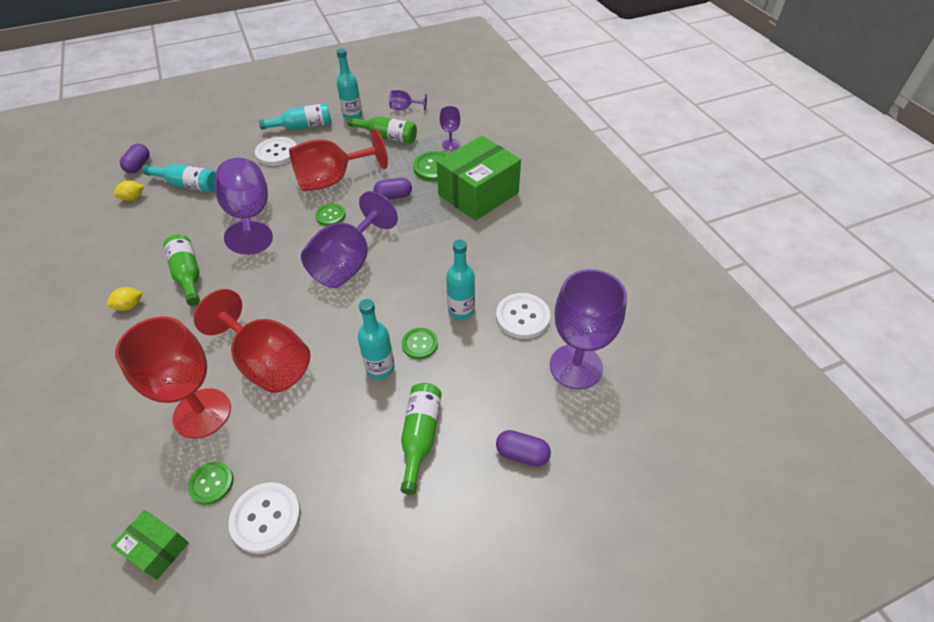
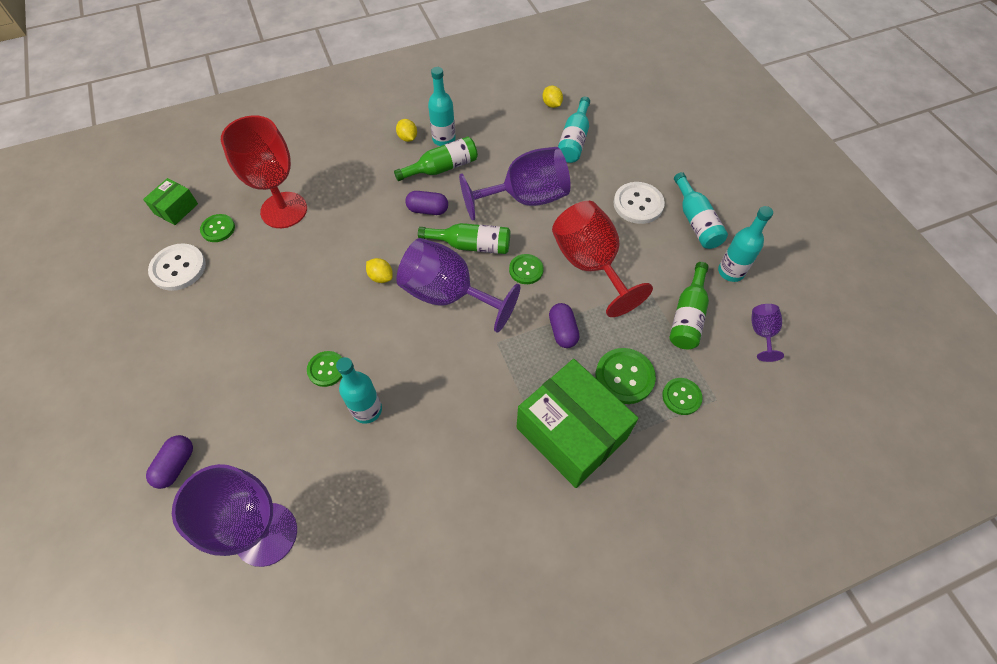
camera: 90 degrees right, 10 degrees up
purple capsule [120,144,150,173] -> purple capsule moved to [405,191,448,215]
red goblet [194,289,310,393] -> none
turquoise bottle [358,299,395,379] -> turquoise bottle moved to [428,67,456,146]
green bottle [401,383,442,495] -> green bottle moved to [418,223,510,254]
purple goblet [440,106,460,150] -> green button [662,378,703,415]
white button [496,293,550,339] -> none
none -> yellow lemon [366,258,393,283]

